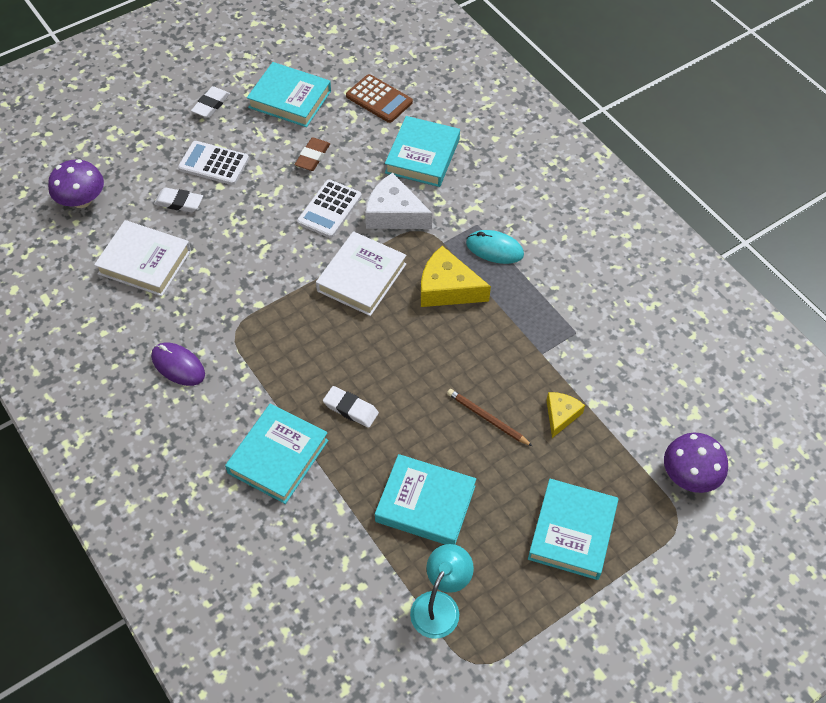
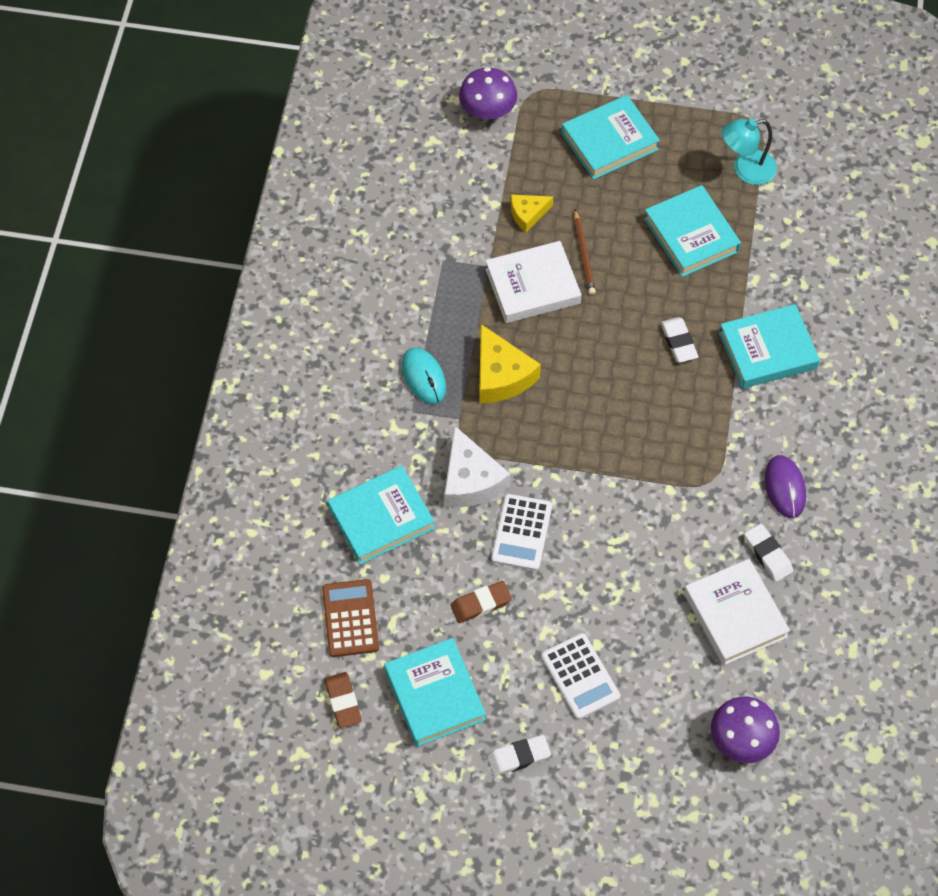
camera: 135 degrees left, 5 degrees up
white eraser [154,187,203,213] -> white eraser moved to [744,524,793,582]
white calculator [297,179,362,238] -> white calculator turned 120 degrees clockwise [491,494,552,571]
white book [316,231,406,316] -> white book moved to [486,241,581,323]
none -> brown eraser [324,672,362,728]

